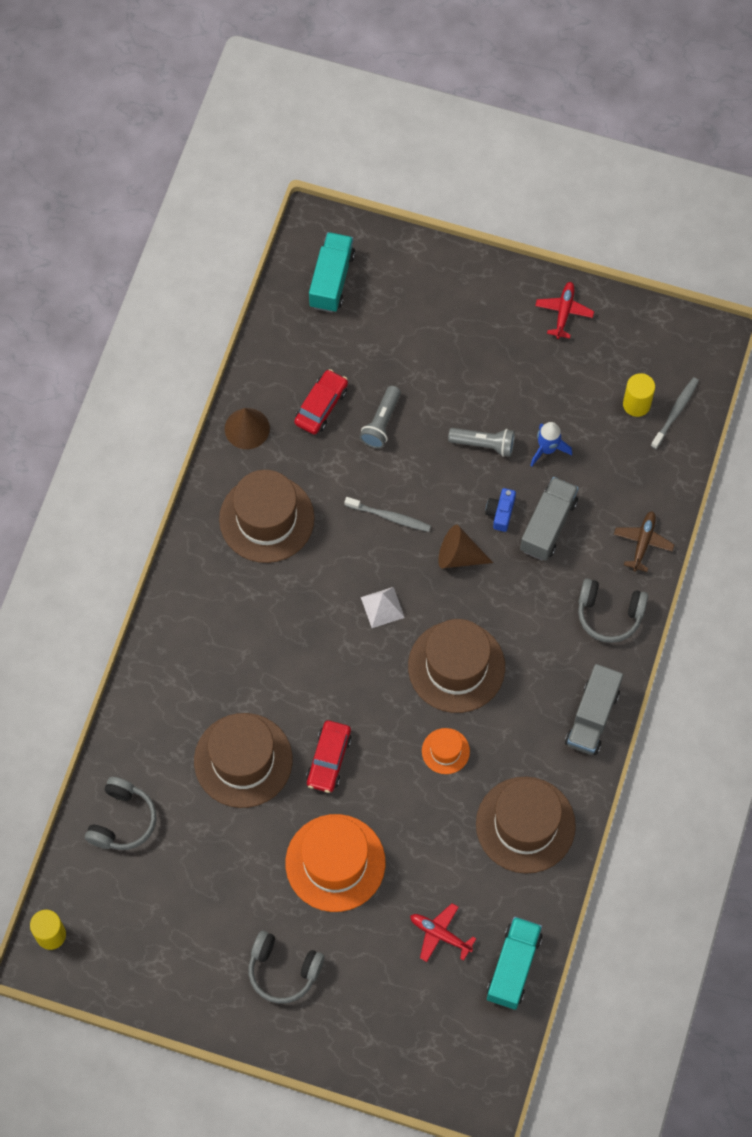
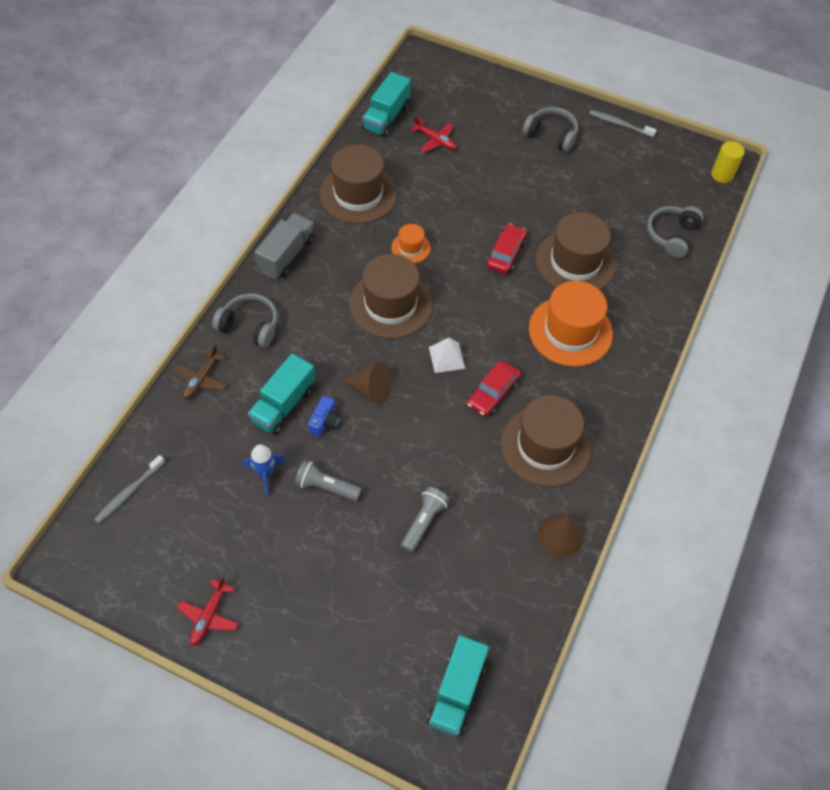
camera: 175 degrees left, 10 degrees down
orange hat [285,814,386,912] -> orange hat moved to [529,281,613,367]
red car [294,369,348,435] -> red car moved to [467,361,521,417]
grey toothbrush [345,497,431,532] -> grey toothbrush moved to [589,110,656,137]
grey truck [520,477,579,561] -> turquoise truck [248,353,315,435]
yellow cylinder [623,373,655,417] -> none

